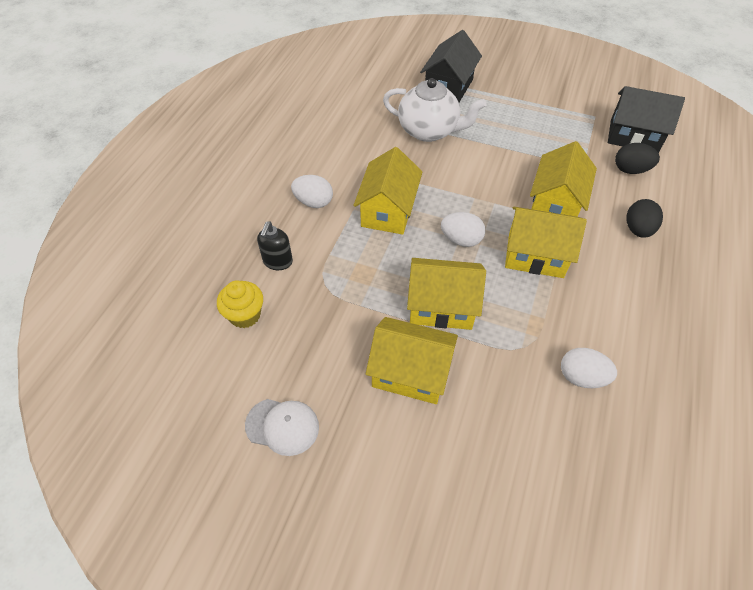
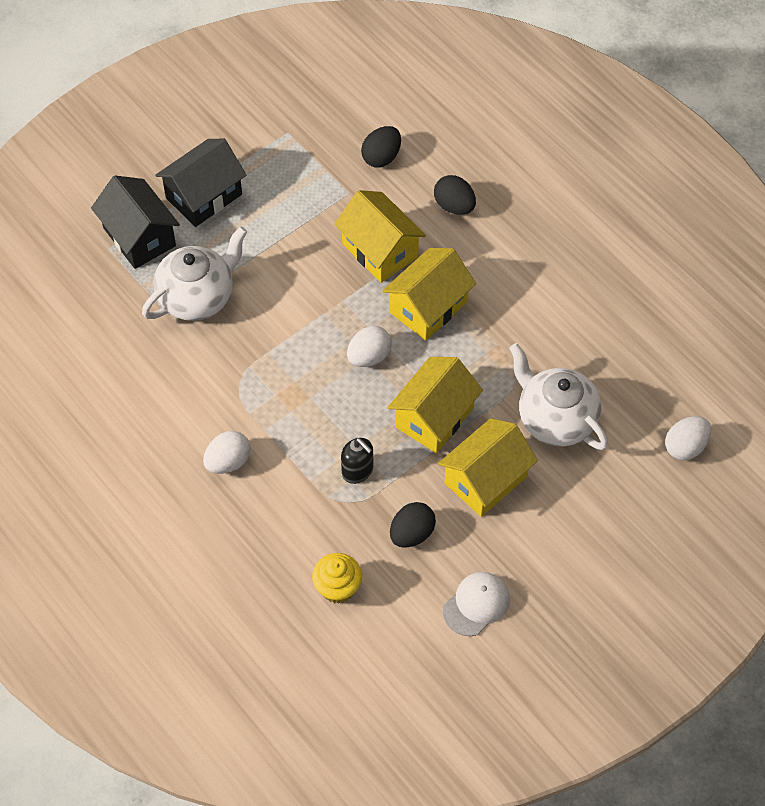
camera: 60 degrees left, 5 degrees up
black soap dispenser [257,222,293,270] -> black soap dispenser moved to [341,438,373,484]
yellow house [353,147,422,235] -> none
white egg [561,348,617,388] -> white egg moved to [665,416,711,460]
black house [608,86,685,153] -> black house moved to [155,139,247,227]
none -> black egg [390,502,436,548]
none -> white teapot [509,343,608,450]

